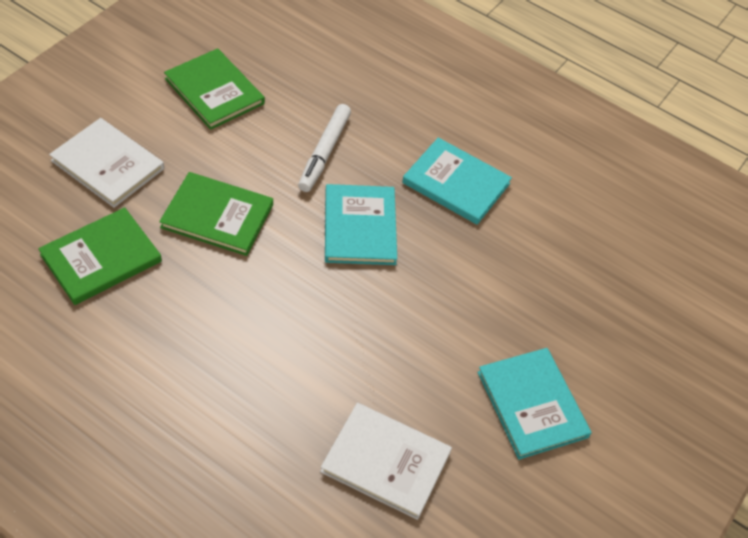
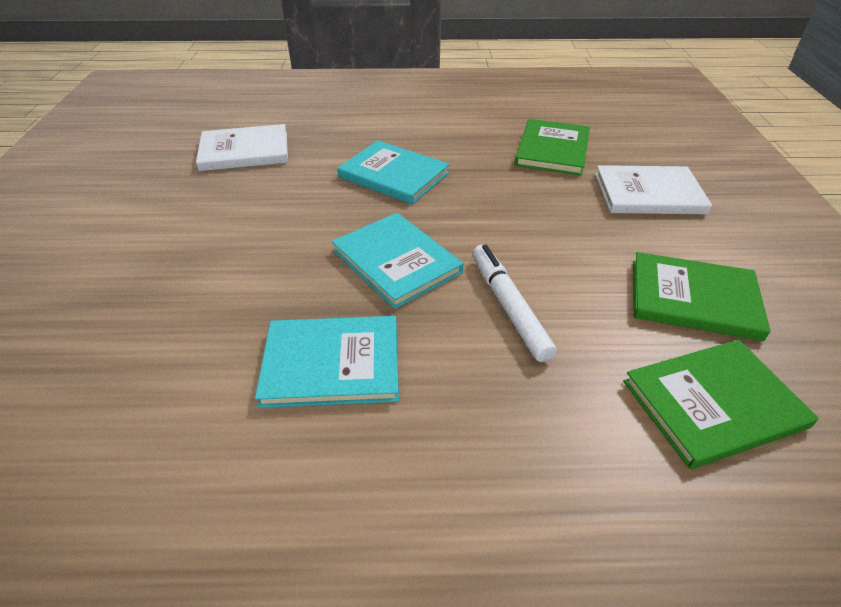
camera: 150 degrees right, 10 degrees down
green book [159,172,273,256] -> green book moved to [623,340,818,469]
turquoise book [477,348,592,460] -> turquoise book moved to [337,140,450,204]

